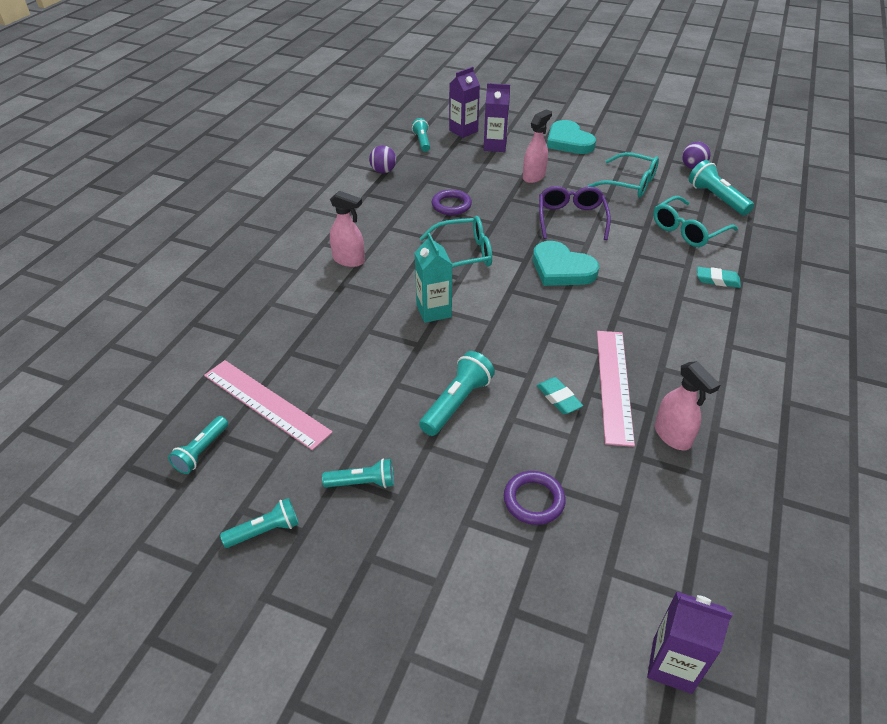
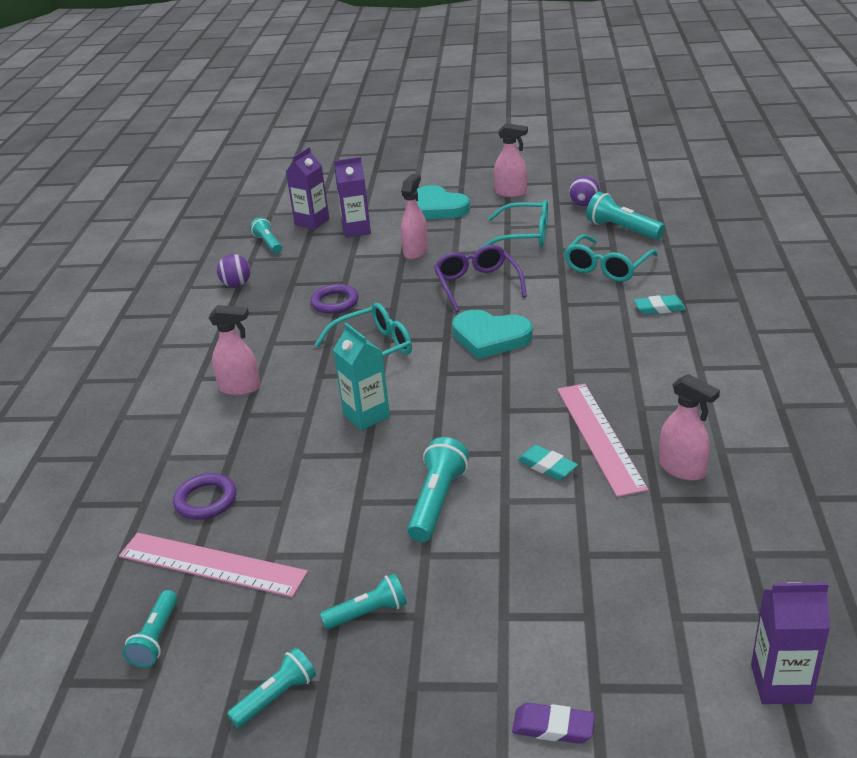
camera: 15 degrees left, 10 degrees down
purple ring [504,471,566,525] -> purple ring moved to [173,473,236,520]
none -> pink spray bottle [494,123,528,197]
none -> purple eraser [512,703,595,744]

